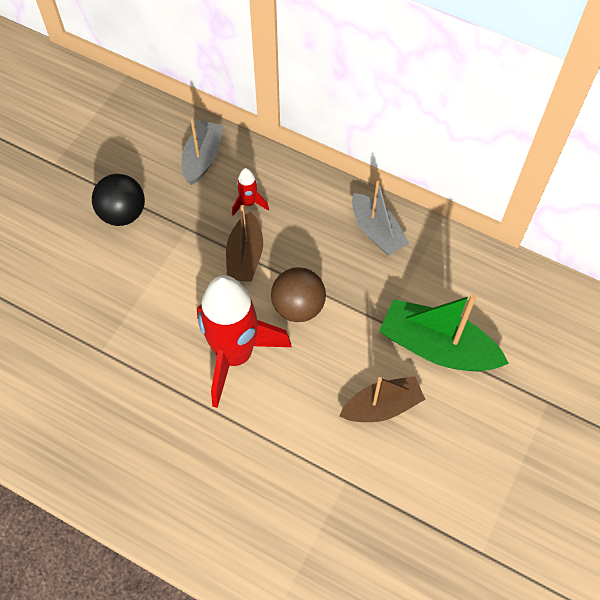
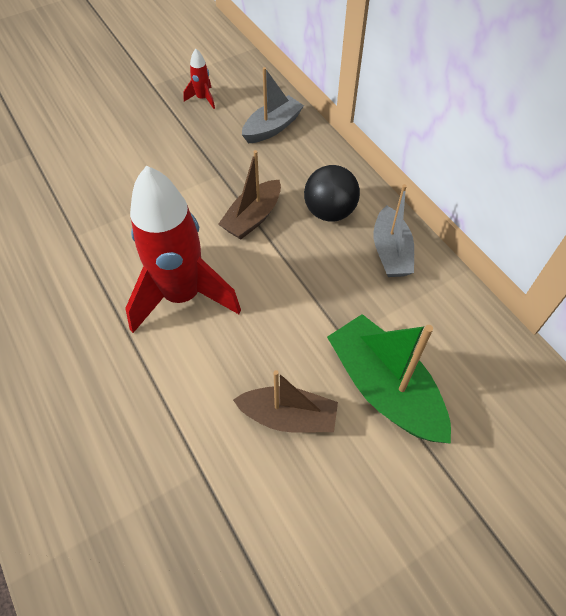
camera: 30 degrees right, 5 degrees down
black ball [92,174,145,226] -> black ball moved to [304,165,360,222]
red rocket [232,168,269,215] -> red rocket moved to [183,49,215,109]
brown ball [271,267,326,322] -> none

